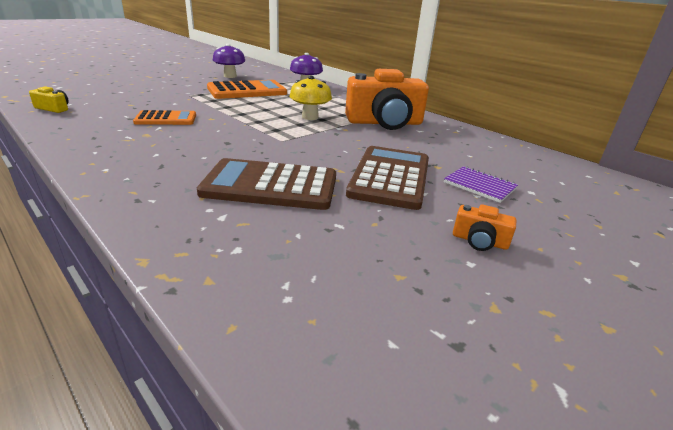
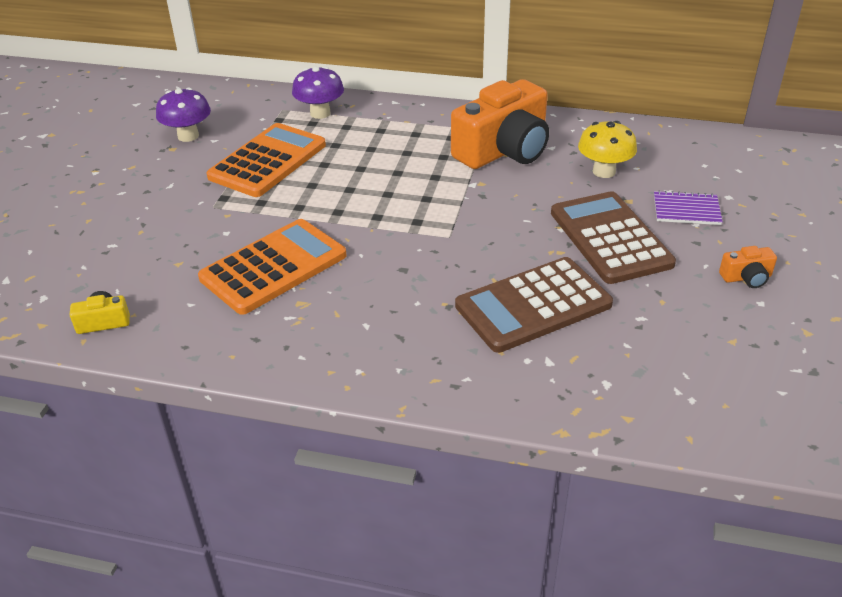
camera: 30 degrees left, 10 degrees up
orange calculator [133,110,196,125] -> orange calculator [198,219,347,315], size x1.67
yellow mushroom [290,76,332,120] -> yellow mushroom moved to [578,121,637,178]

